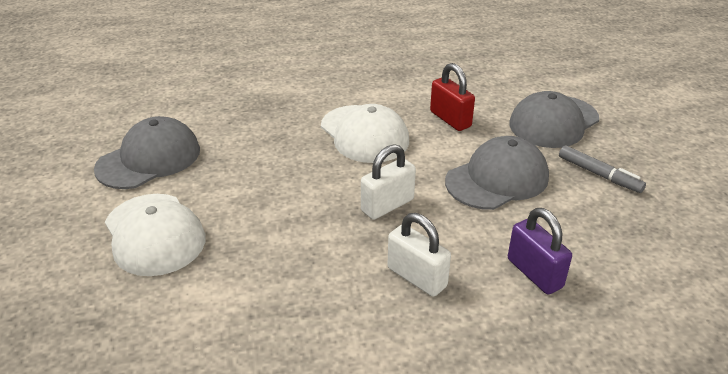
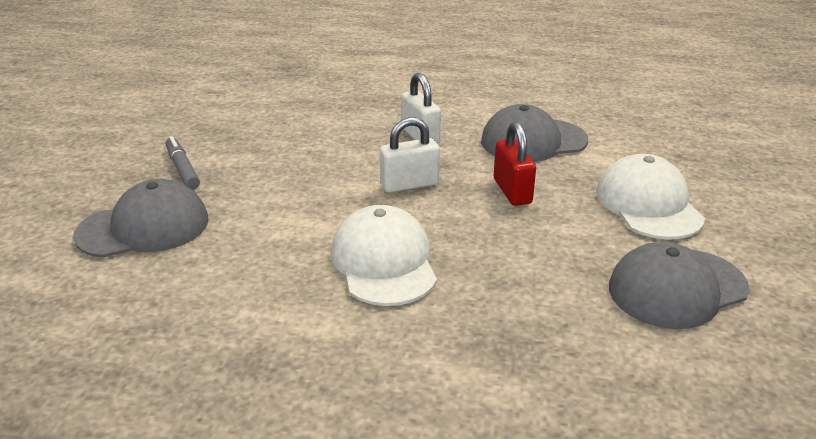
camera: 160 degrees left, 5 degrees down
red padlock [430,63,475,131] -> red padlock moved to [494,122,536,206]
grey cap [445,136,549,210] -> grey cap moved to [481,104,588,162]
purple padlock [508,208,572,295] -> none

